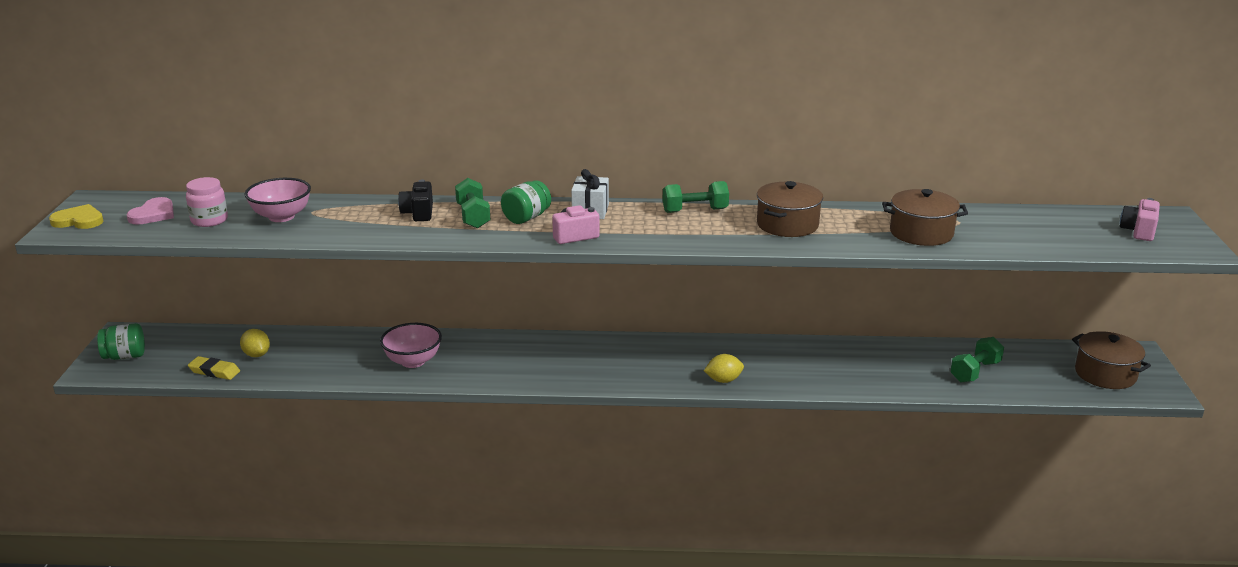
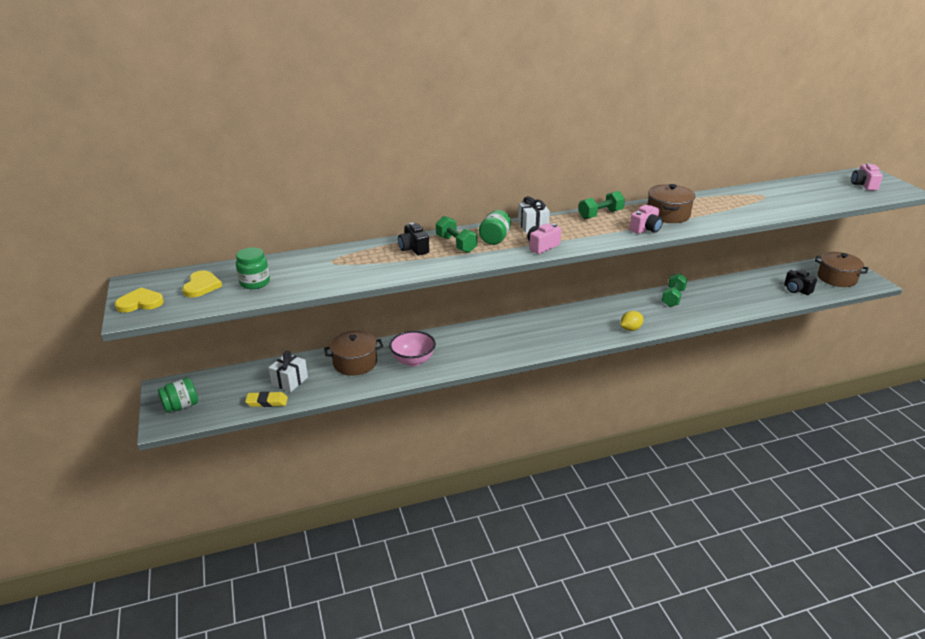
camera: 20 degrees left, 5 degrees up
pink heart [127,197,174,225] -> yellow heart [182,270,222,297]
pink jar [186,177,228,227] -> green jar [236,247,270,289]
yellow lemon [240,329,270,357] -> white gift [269,351,308,392]
pink bowl [245,178,311,222] -> none
brown pot [882,189,968,246] -> brown pot moved to [324,331,383,376]
green dumbbell [950,337,1004,383] -> green dumbbell moved to [662,273,687,307]
none -> pink camera [629,205,663,234]
none -> black camera [784,269,817,295]

